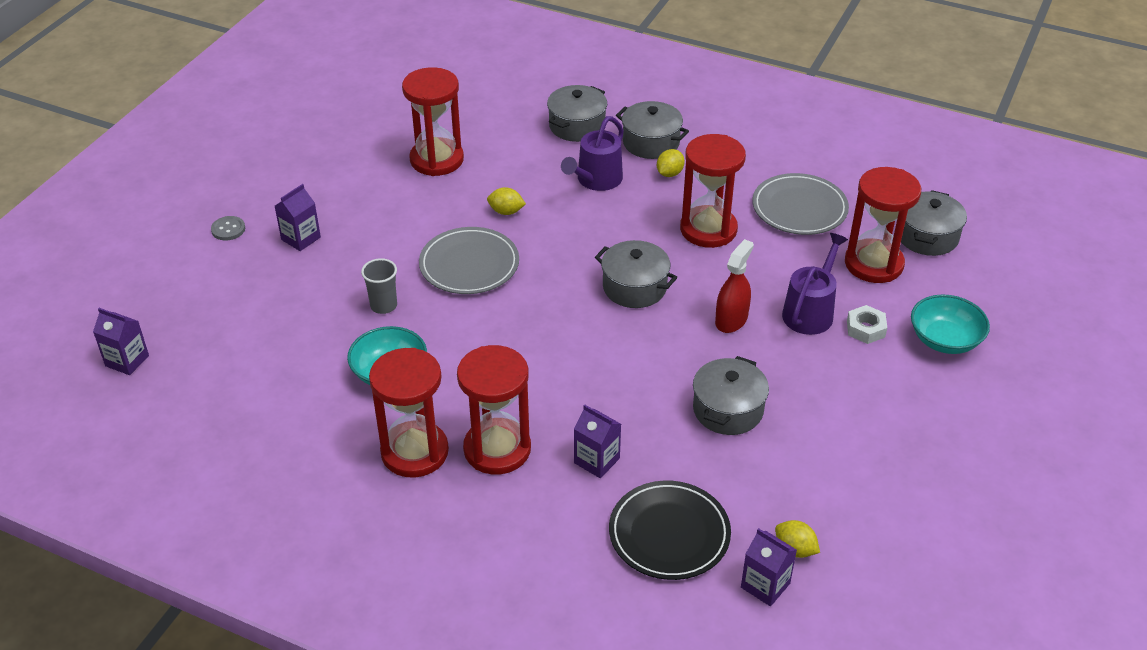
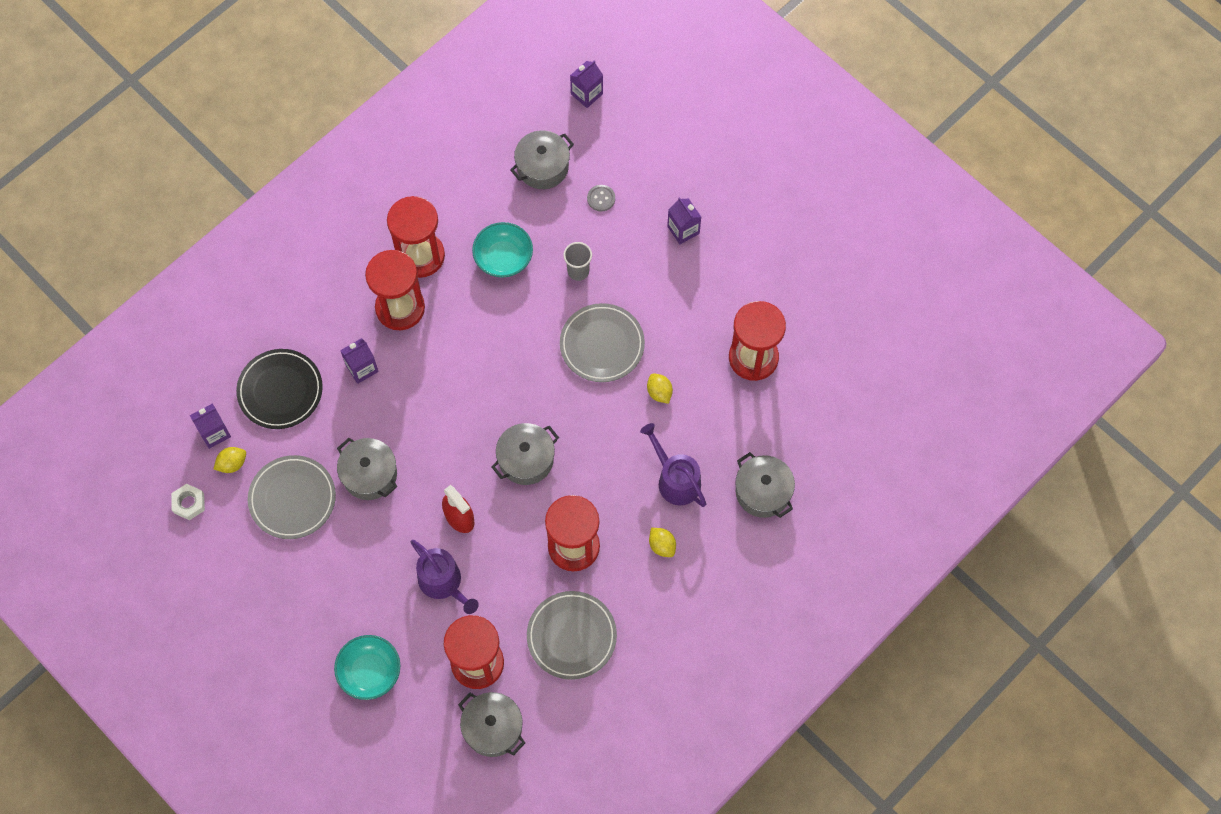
camera: 110 degrees right, 25 degrees up
grey button [211,216,245,240] -> grey button moved to [587,185,615,211]
yellow lemon [487,187,526,215] -> yellow lemon turned 60 degrees counterclockwise [647,373,673,404]
grey pot [616,101,689,159] -> grey pot moved to [510,130,574,189]
white nut [847,305,887,344] -> white nut moved to [171,484,205,520]
none -> grey plate [248,455,336,539]

